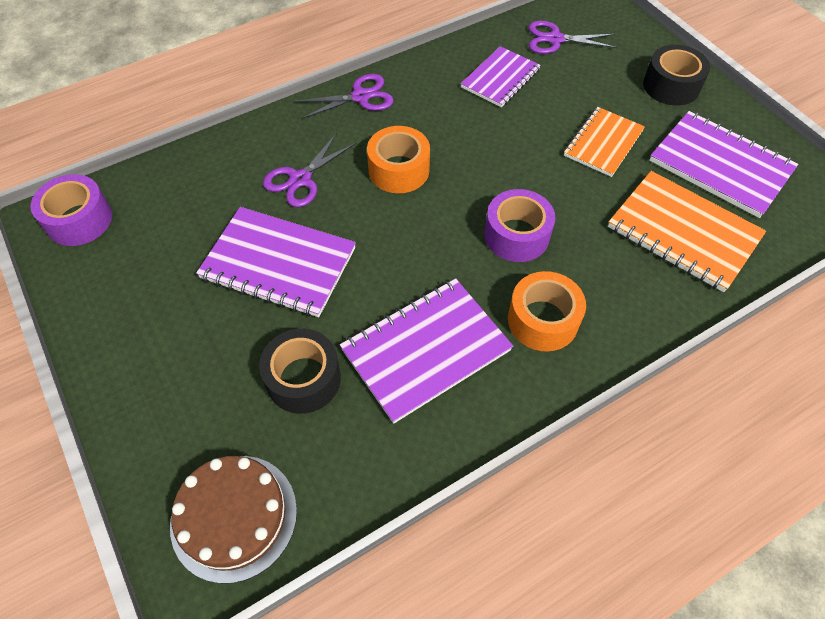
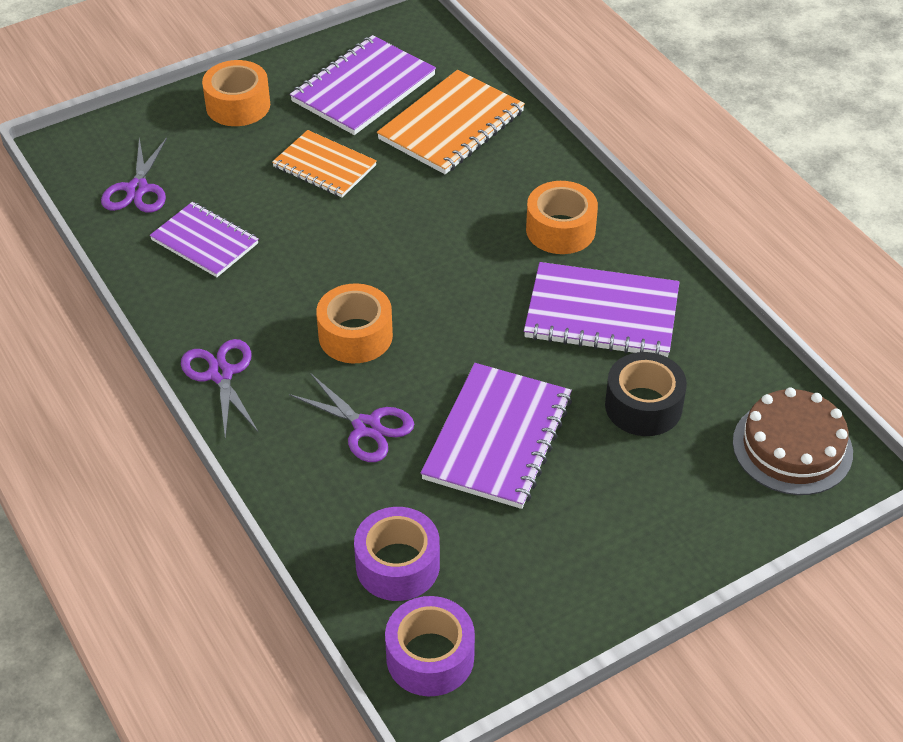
camera: 90 degrees left, 10 degrees down
purple notebook [340,278,513,424] -> purple notebook turned 45 degrees counterclockwise [524,262,679,357]
purple tape [484,189,555,262] -> purple tape moved to [354,507,440,601]
black tape [643,45,710,105] -> orange tape [202,60,270,126]

